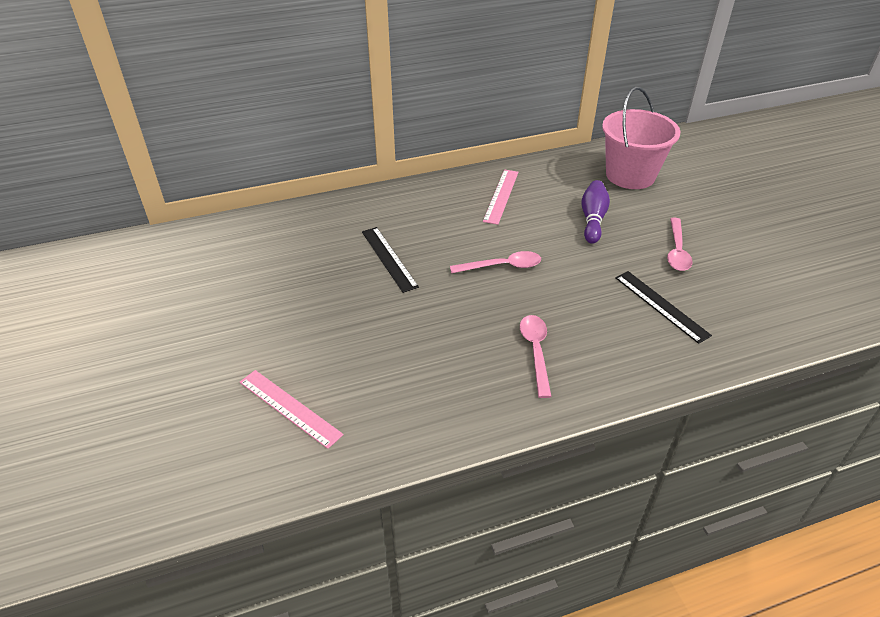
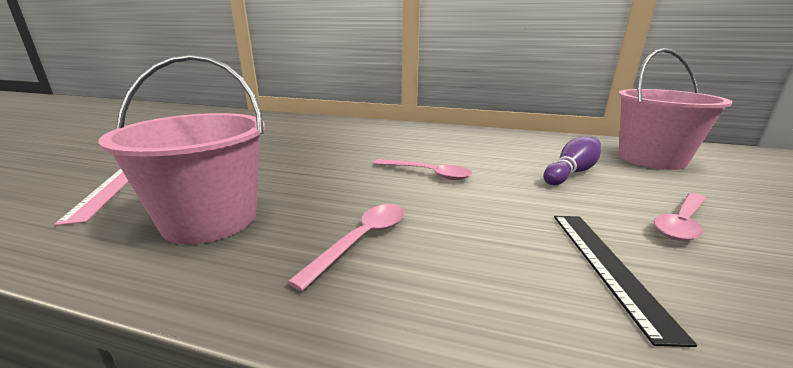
camera: 35 degrees right, 20 degrees down
black ruler [362,227,419,293] -> none
pink ruler [483,169,519,225] -> none
none -> pink bucket [98,54,265,244]

